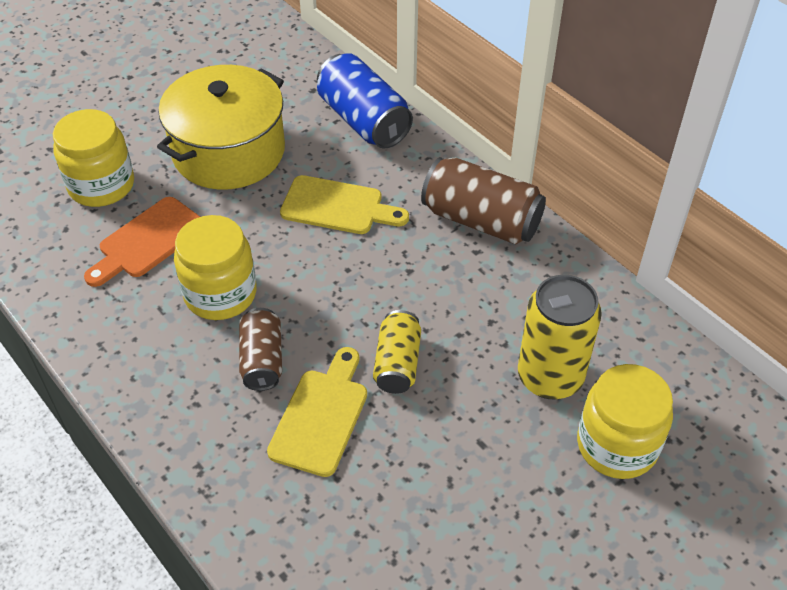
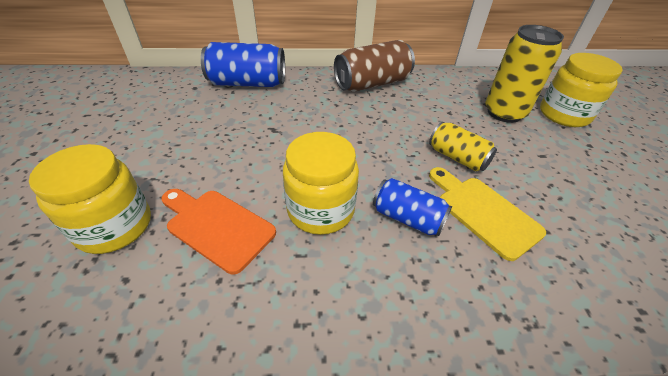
camera: 55 degrees left, 5 degrees down
orange cutting board [84,197,200,287] -> orange cutting board turned 135 degrees clockwise [161,189,276,274]
yellow pot [157,65,285,190] -> none
brown can [239,308,282,391] -> blue can [373,178,452,236]
yellow cutting board [280,175,409,234] -> none

